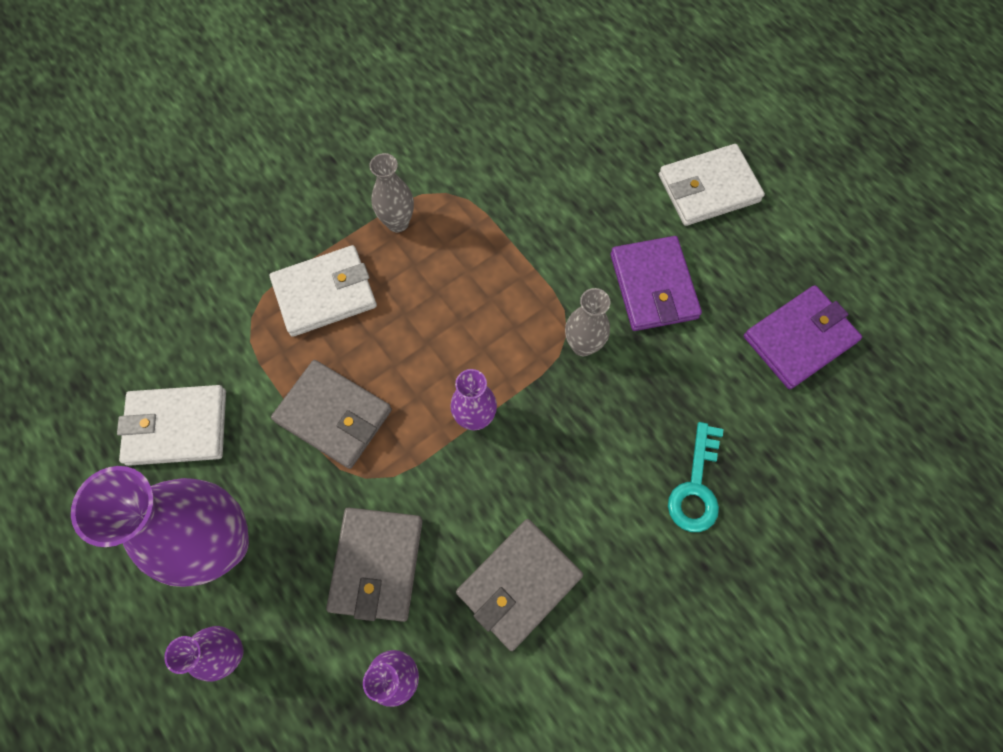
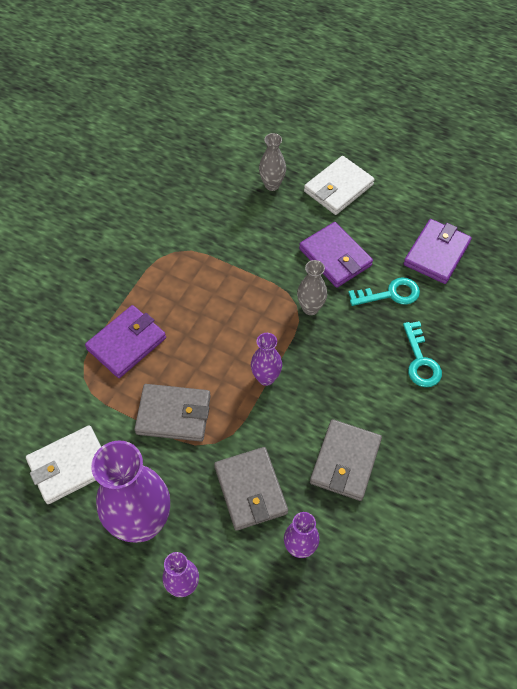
camera: 25 degrees left, 10 degrees down
white wallet [270,245,377,337] -> purple wallet [85,305,166,378]
grey vase [369,153,414,232] -> grey vase moved to [259,133,286,191]
none -> turquoise key [348,277,420,306]

